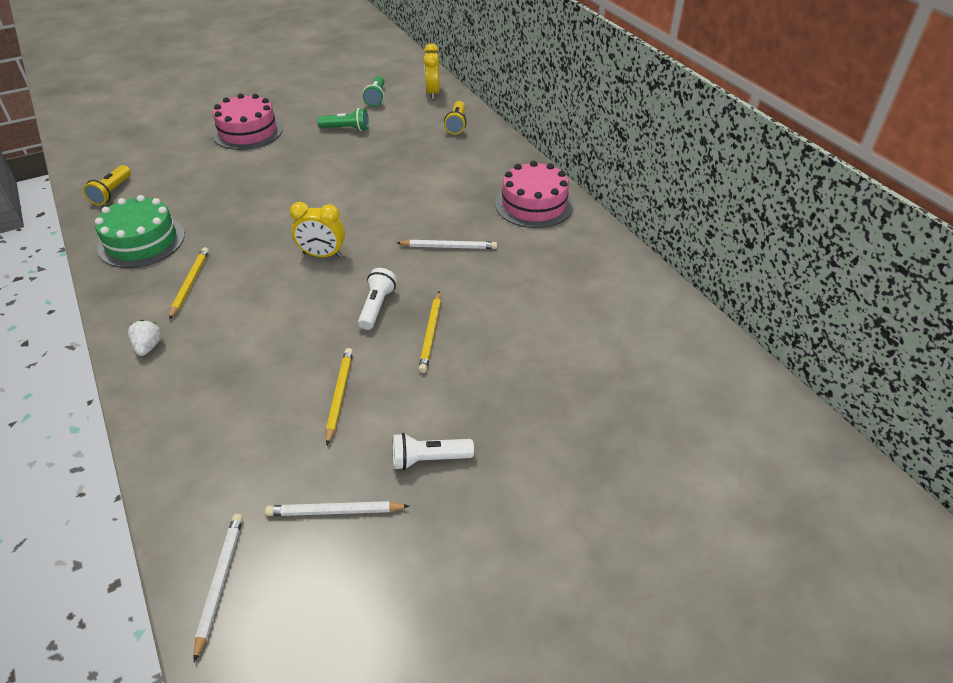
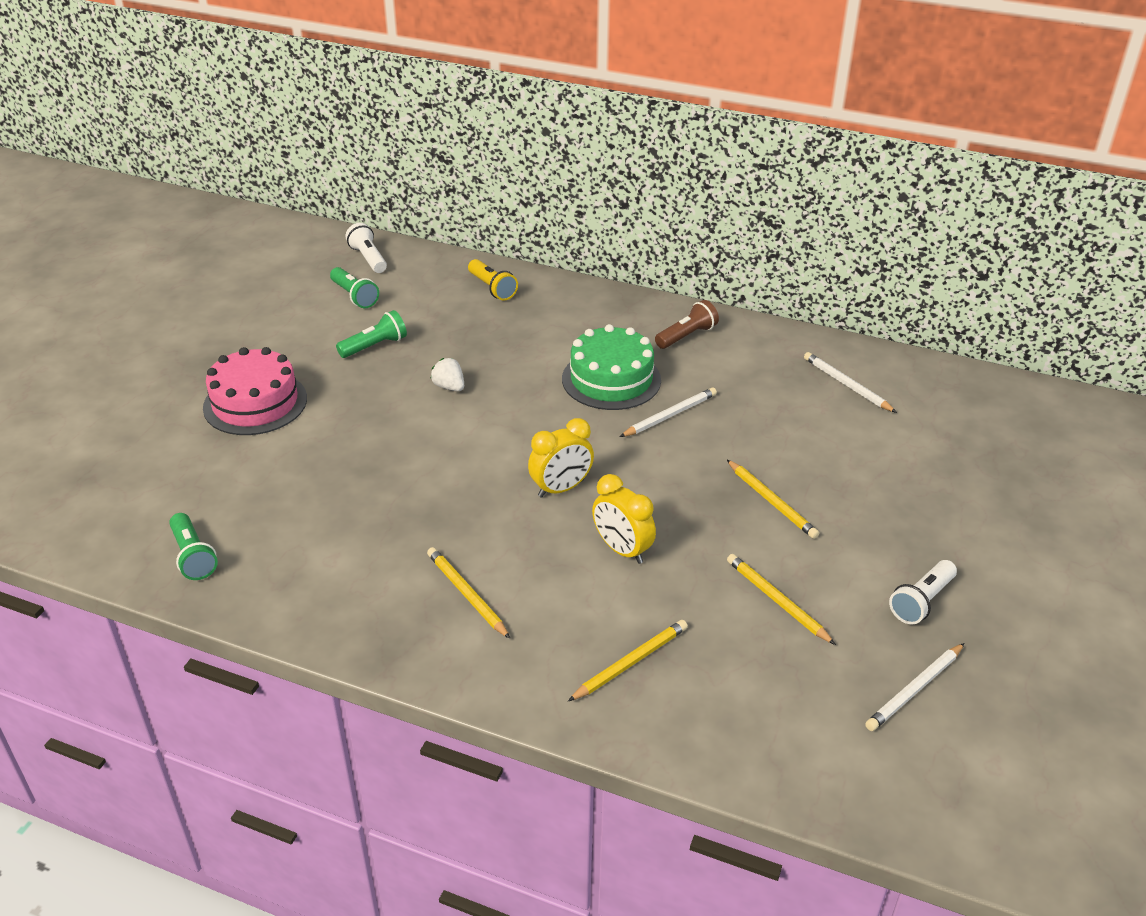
camera: 40 degrees left, 5 degrees down
yellow flashlight [83,165,131,205] -> green flashlight [169,513,218,580]
green cake [95,195,185,268] -> green cake moved to [562,324,661,410]
white strawberry [128,320,162,356] -> white strawberry moved to [430,358,464,391]
white pencil [194,514,243,662] -> white pencil moved to [804,352,897,413]
white flashlight [358,268,397,330] -> white flashlight moved to [346,223,387,273]
yellow clock [424,43,440,99] -> yellow clock moved to [592,474,656,564]
pink cake [495,161,573,228] -> brown flashlight [655,300,719,349]
none -> yellow pencil [568,620,688,701]

